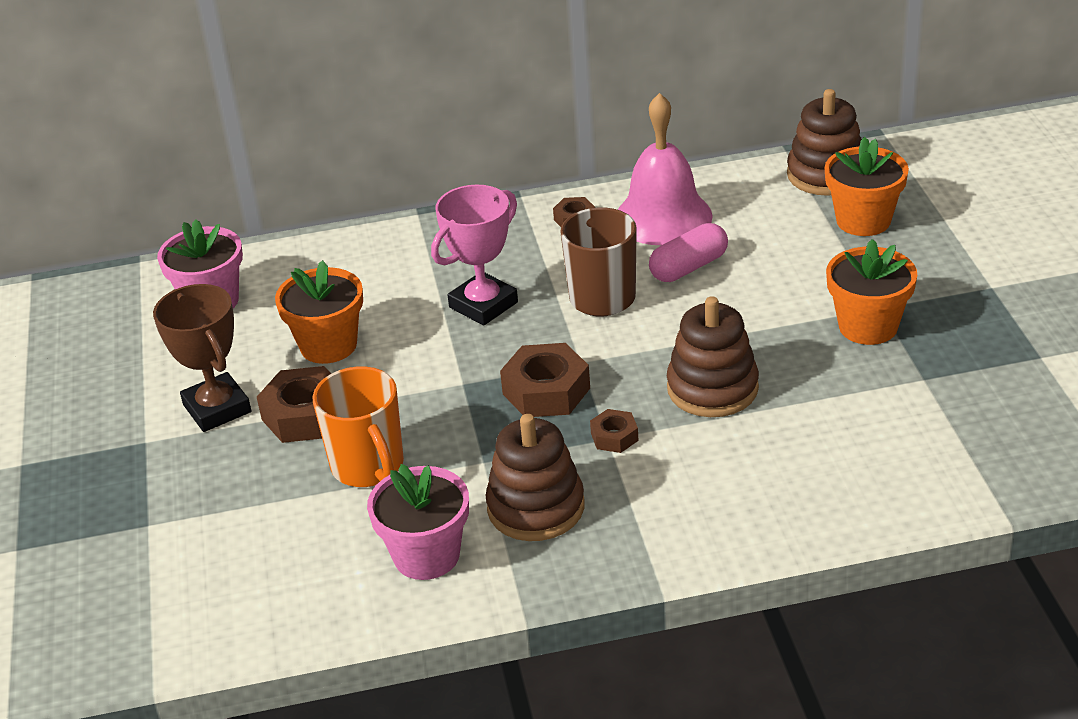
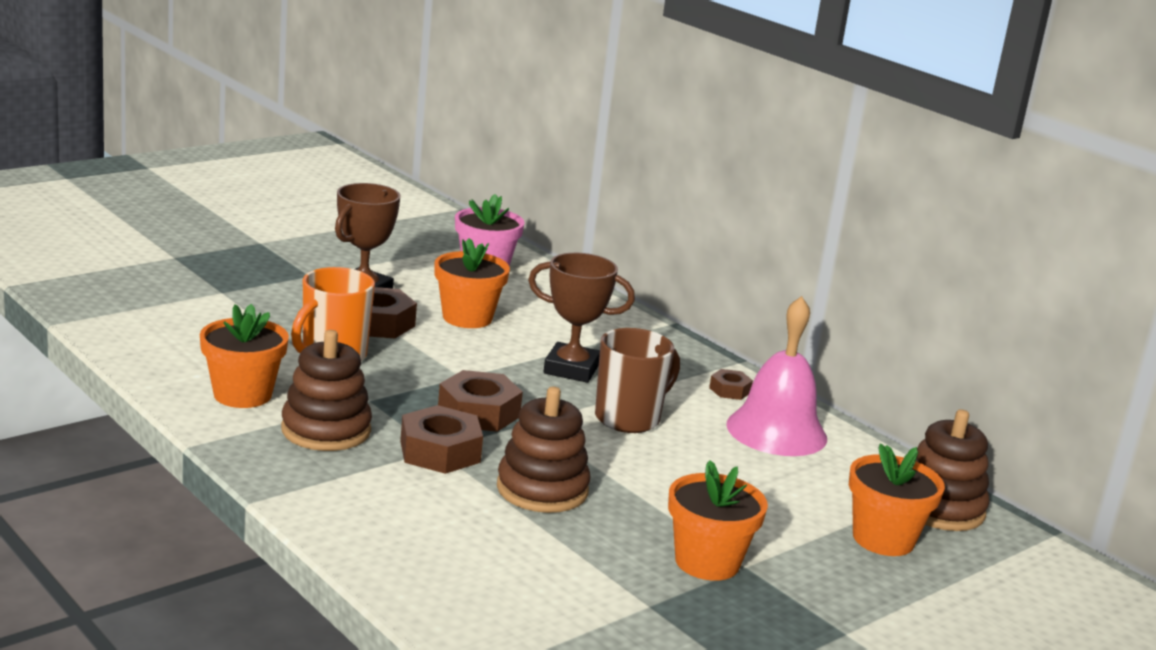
camera: 55 degrees right, 15 degrees down
pink flower pot [367,464,469,580] -> orange flower pot [200,304,289,408]
pink trophy [431,185,518,326] -> brown trophy [528,253,635,383]
brown nut [590,409,639,453] -> brown nut [400,405,483,474], size x1.84
pink capsule [649,223,728,282] -> none

